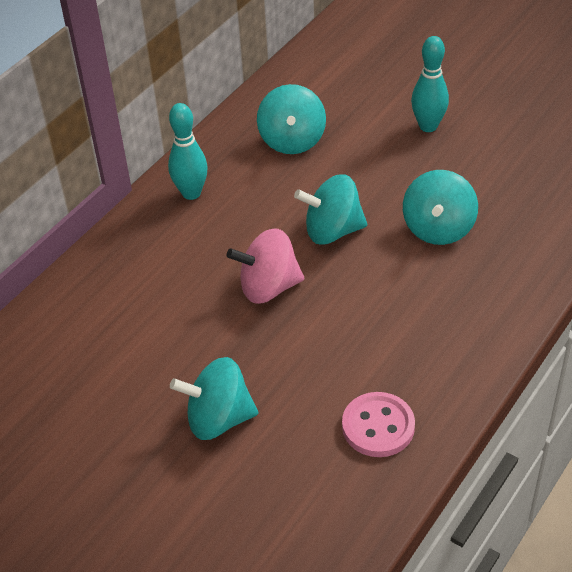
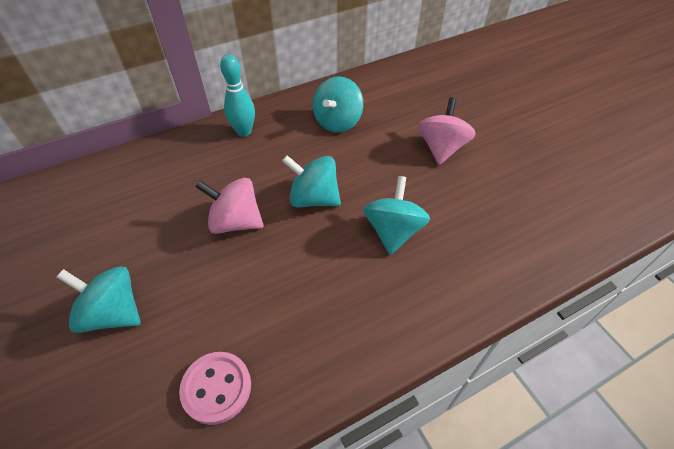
camera: 25 degrees right, 5 degrees up
turquoise spinning top [403,170,478,245] -> turquoise spinning top turned 150 degrees clockwise [363,176,430,255]
turquoise bowling pin [411,36,449,132] -> pink spinning top [418,97,476,165]

